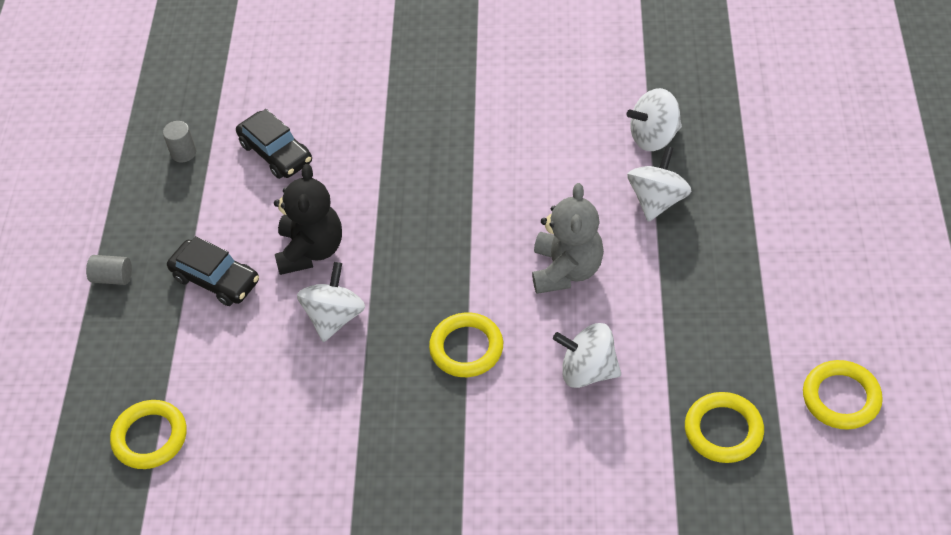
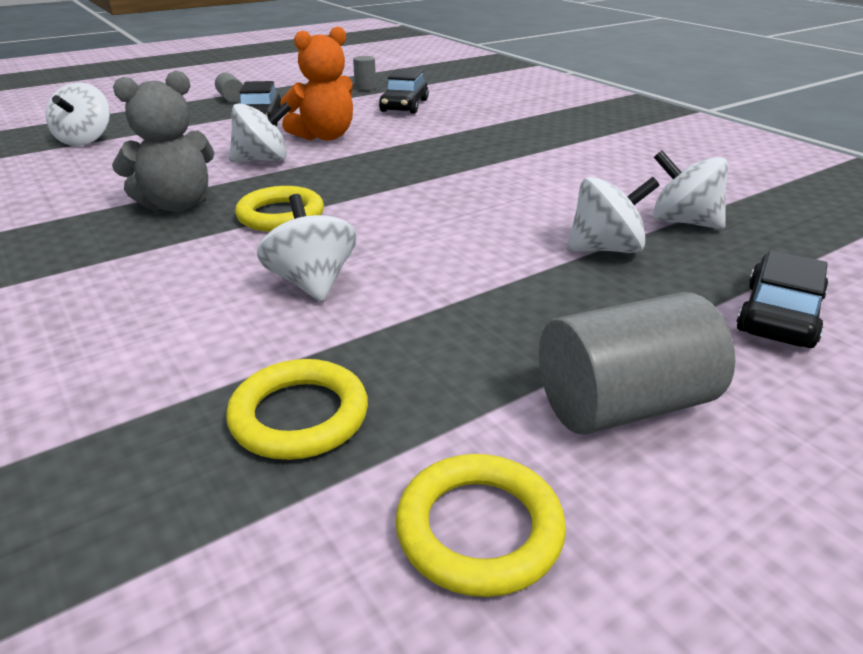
camera: 50 degrees right, 20 degrees down
yellow ring [110,400,187,469] -> white spinning top [46,83,110,146]
black teddy bear [274,164,342,275] -> orange teddy bear [280,26,353,140]
grey teddy bear [532,183,604,294] -> grey teddy bear moved to [112,71,215,212]
none -> grey cylinder [539,292,735,435]
none -> black car [736,250,828,348]

